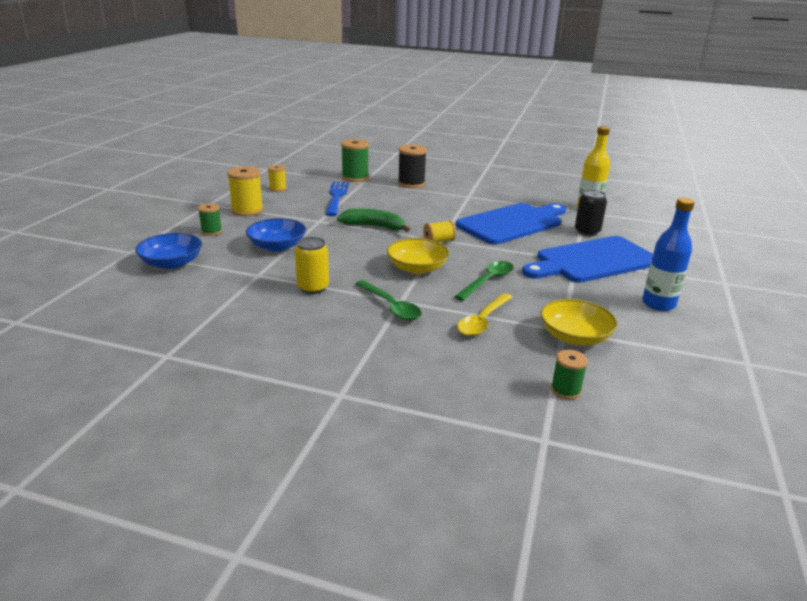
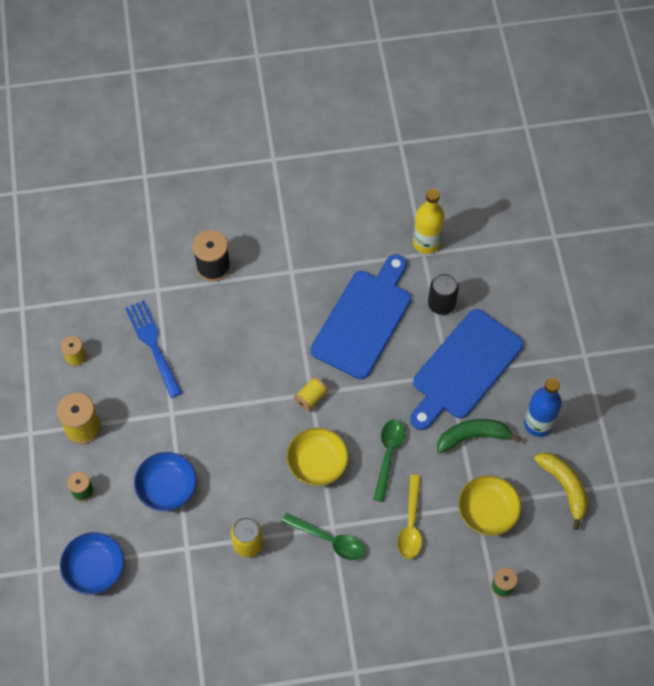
camera: 25 degrees left, 35 degrees up
green banana [337,209,410,232] -> green banana moved to [437,419,521,454]
green spool [341,139,369,182] -> none
none -> yellow banana [534,453,588,530]

